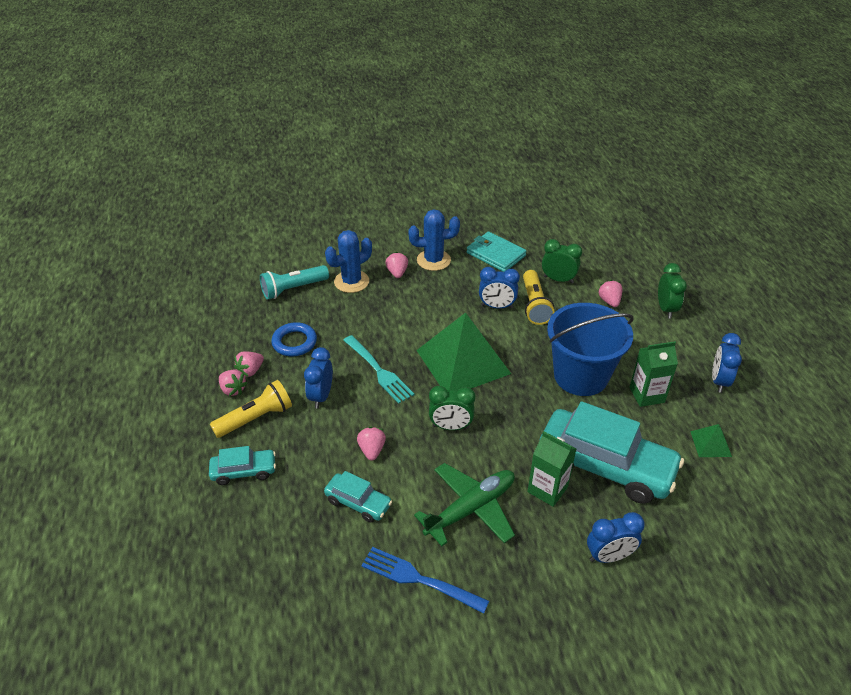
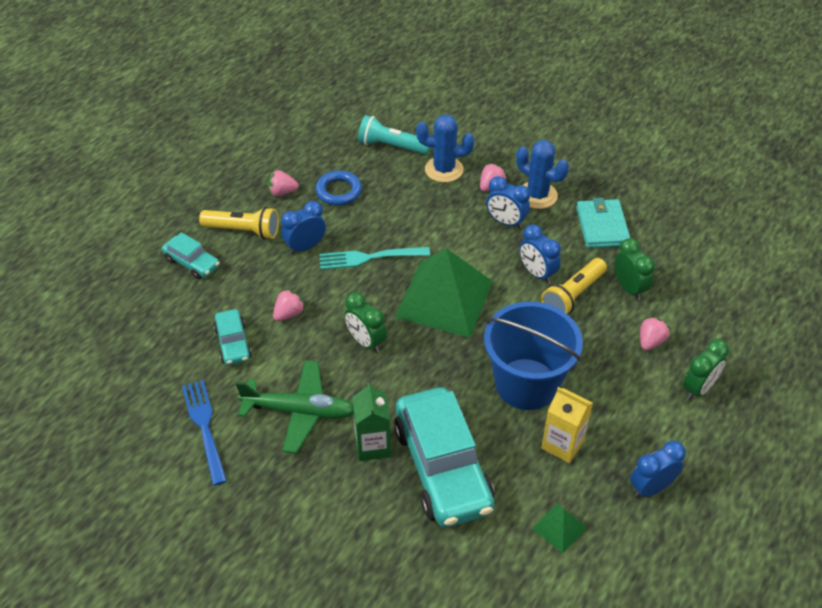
camera: 45 degrees right, 5 degrees up
pink strawberry [219,370,248,396] -> none
turquoise fork [343,335,414,404] -> turquoise fork turned 75 degrees clockwise [319,247,430,270]
blue clock [587,512,645,563] -> blue clock moved to [486,176,530,229]
green carton [630,341,678,407] -> yellow carton [541,387,593,463]

